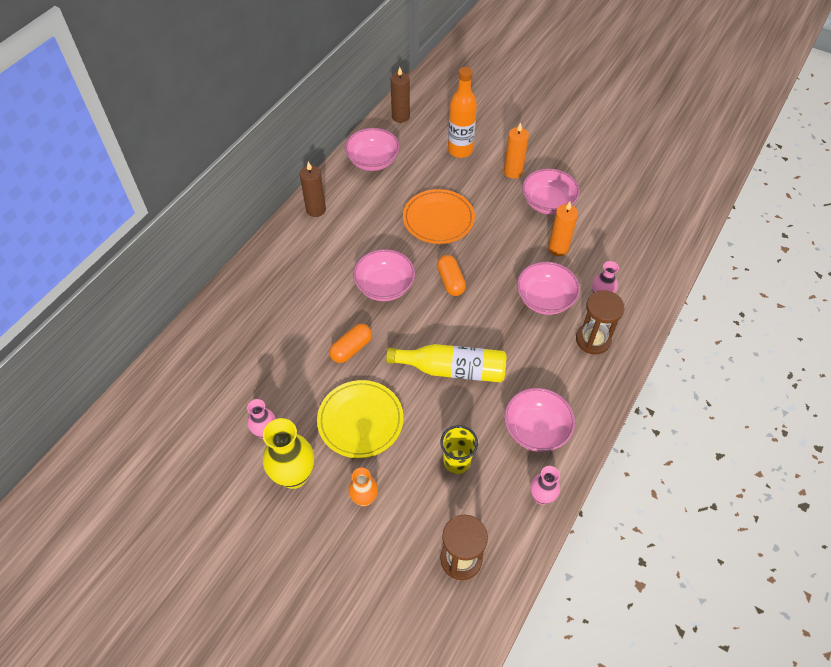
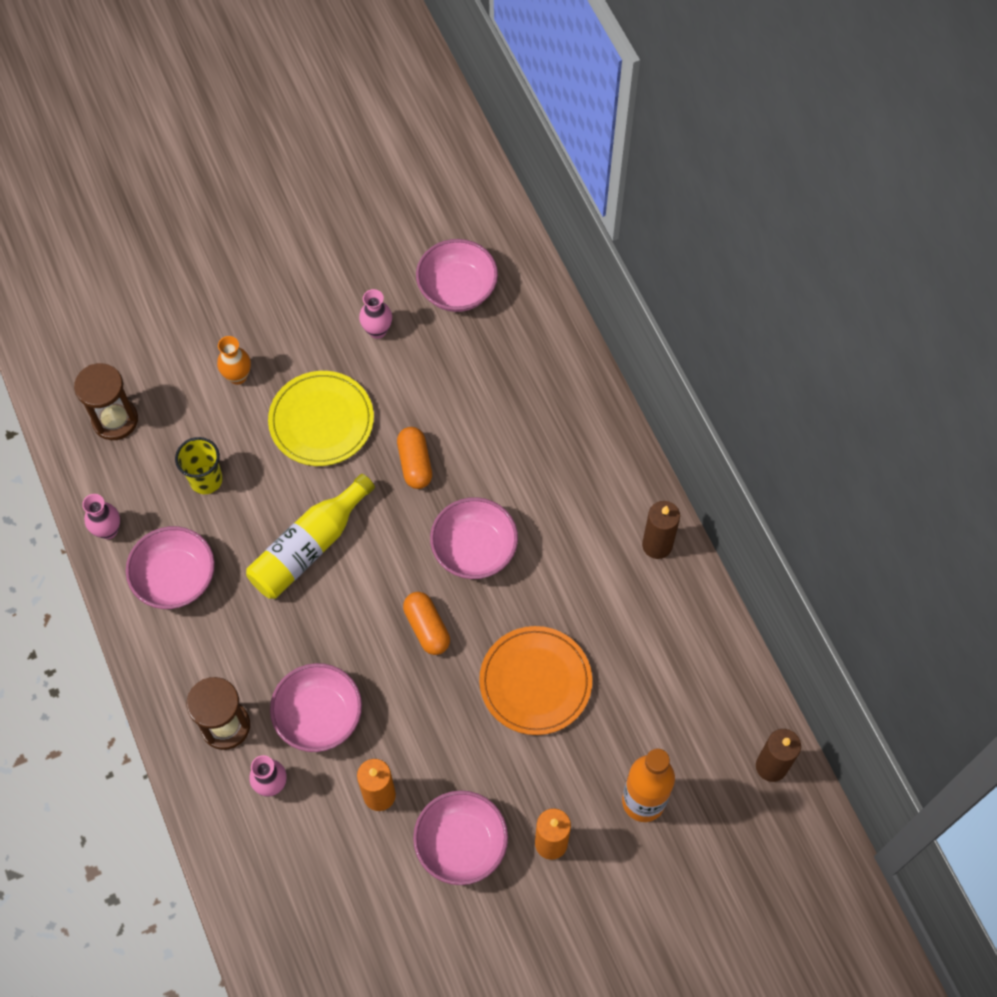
camera: 125 degrees right, 10 degrees up
yellow vase [263,418,314,489] -> none
pink bowl [345,128,400,171] -> pink bowl moved to [416,239,498,312]
orange capsule [437,255,466,296] -> orange capsule turned 45 degrees clockwise [403,592,450,655]

